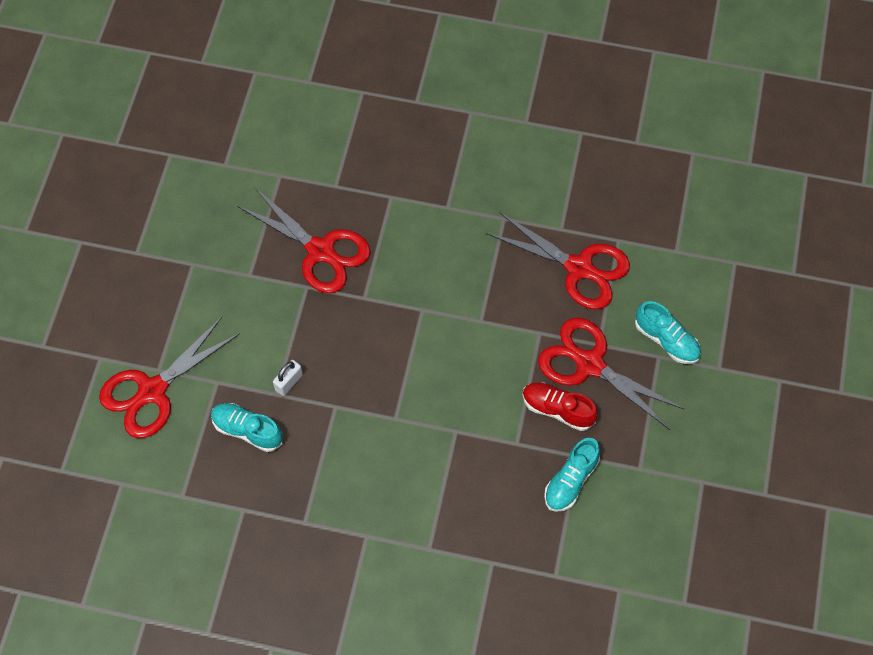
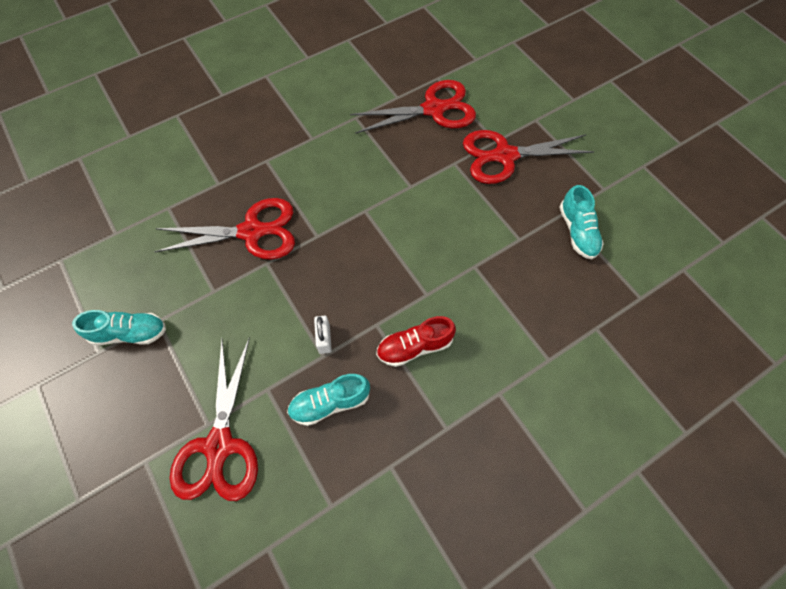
camera: 45 degrees left, 0 degrees up
red shoe [523,382,598,431] -> red shoe moved to [376,316,456,367]
turquoise shoe [635,301,701,364] -> turquoise shoe moved to [72,310,166,345]

